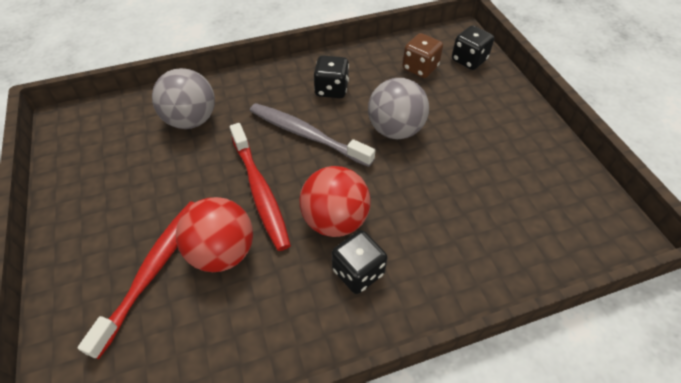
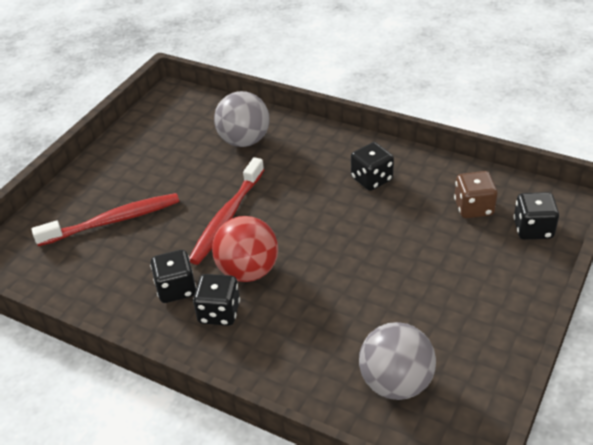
camera: 50 degrees right, 10 degrees down
red ball [176,197,253,272] -> none
grey toothbrush [250,103,375,167] -> none
grey ball [368,78,429,139] -> grey ball moved to [359,322,436,400]
none -> black dice [150,250,196,303]

